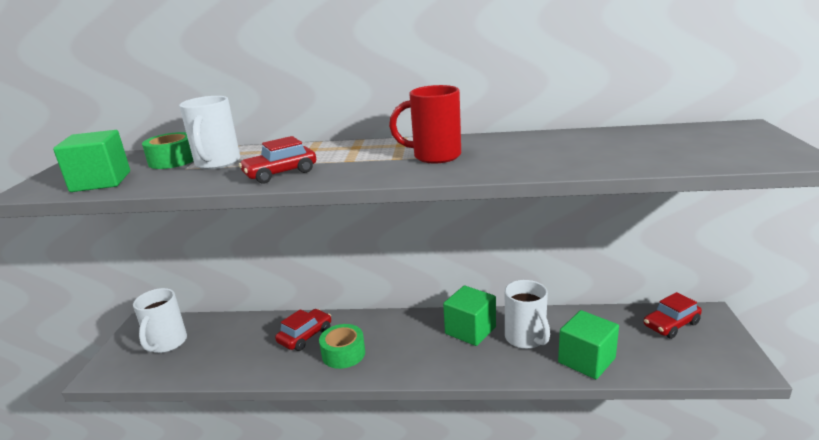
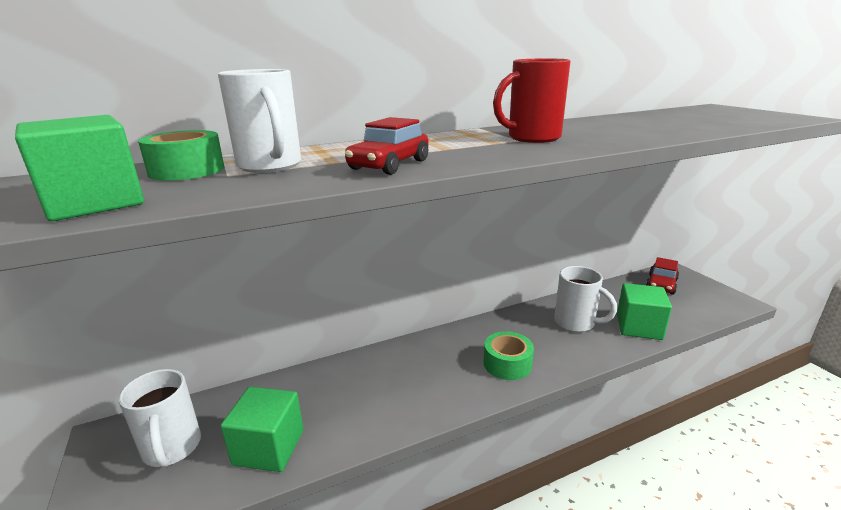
camera: 30 degrees left, 0 degrees up
red car [275,309,331,351] -> none
green tape [319,324,365,369] -> green tape moved to [484,331,534,380]
green cube [443,286,496,346] -> green cube moved to [221,387,304,472]

